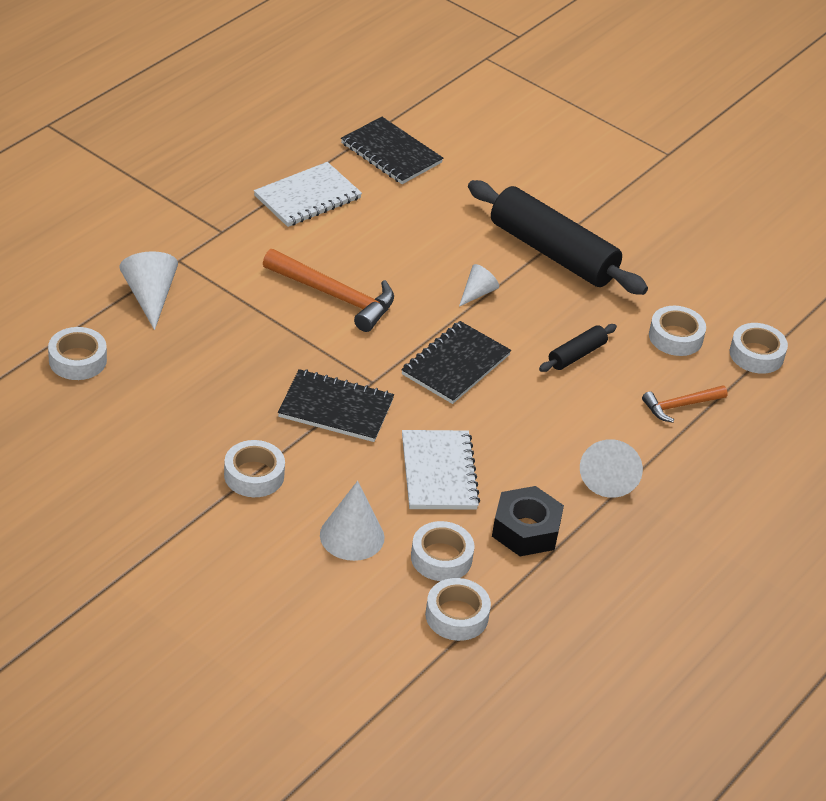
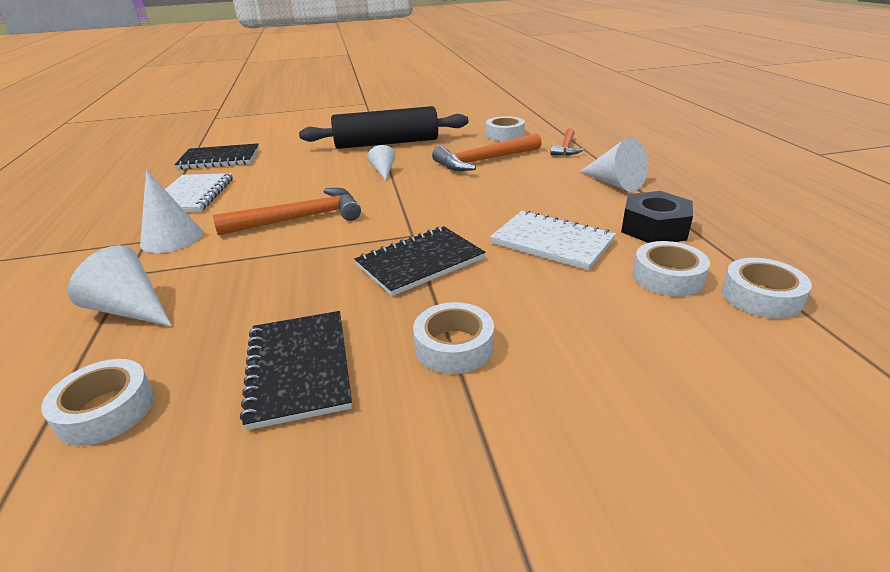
camera: 45 degrees left, 10 degrees down
white cone [320,481,384,561] -> white cone moved to [140,170,203,253]
black notebook [401,321,511,404] -> black notebook moved to [240,311,352,430]
black rolling pin [539,324,617,372] -> orange hammer [432,133,542,171]
white tape [730,323,788,374] -> none

